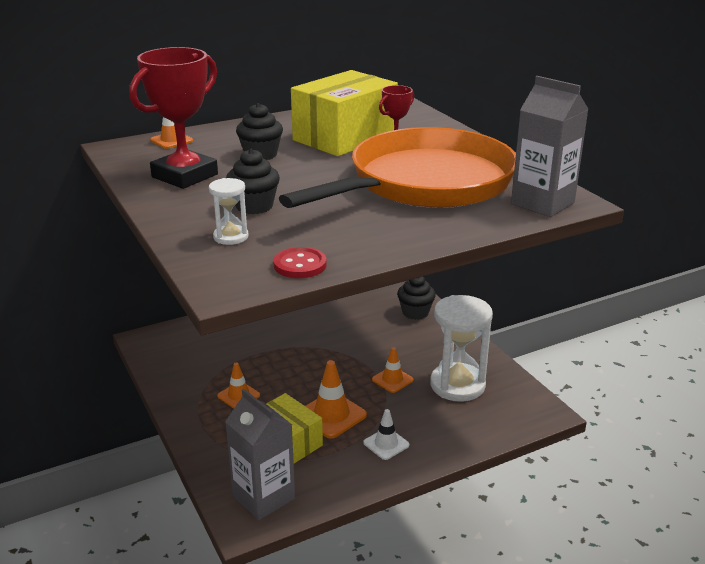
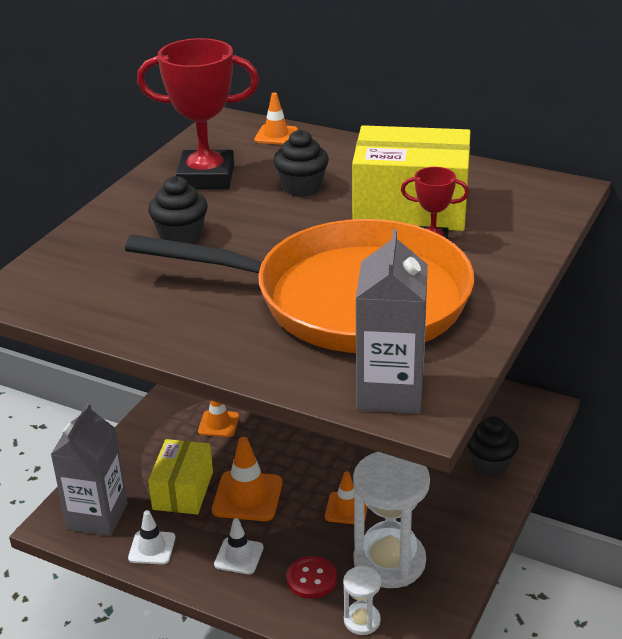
camera: 55 degrees right, 5 degrees up
white hourglass [209,178,249,245] -> white hourglass moved to [343,566,381,635]
red button [273,247,327,278] -> red button moved to [286,556,337,599]
none -> white traffic cone [128,510,175,565]

